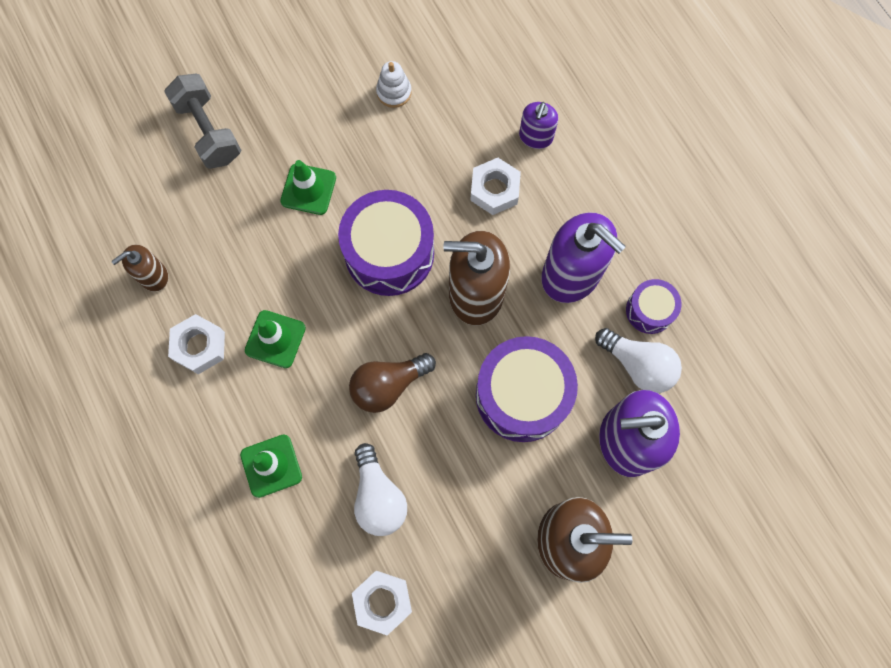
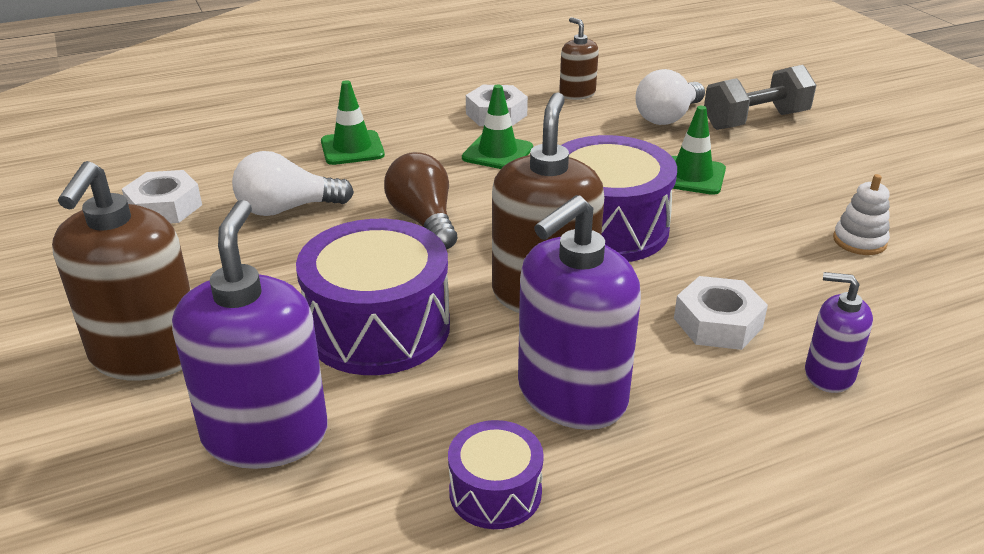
camera: 95 degrees right, 40 degrees down
white light bulb [595,328,682,393] -> white light bulb moved to [636,69,705,125]

